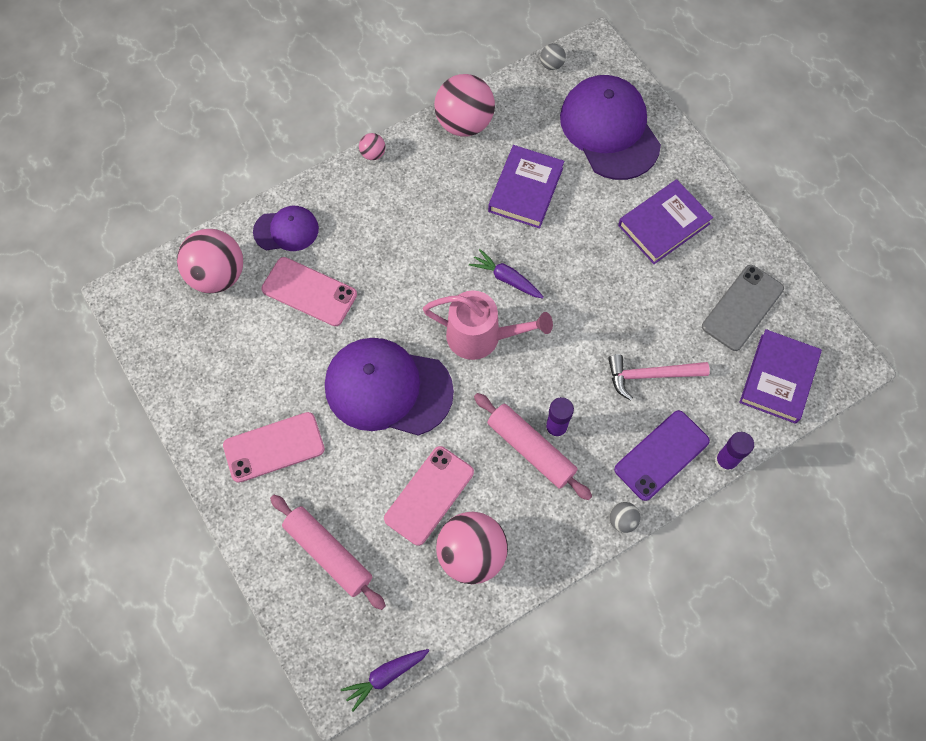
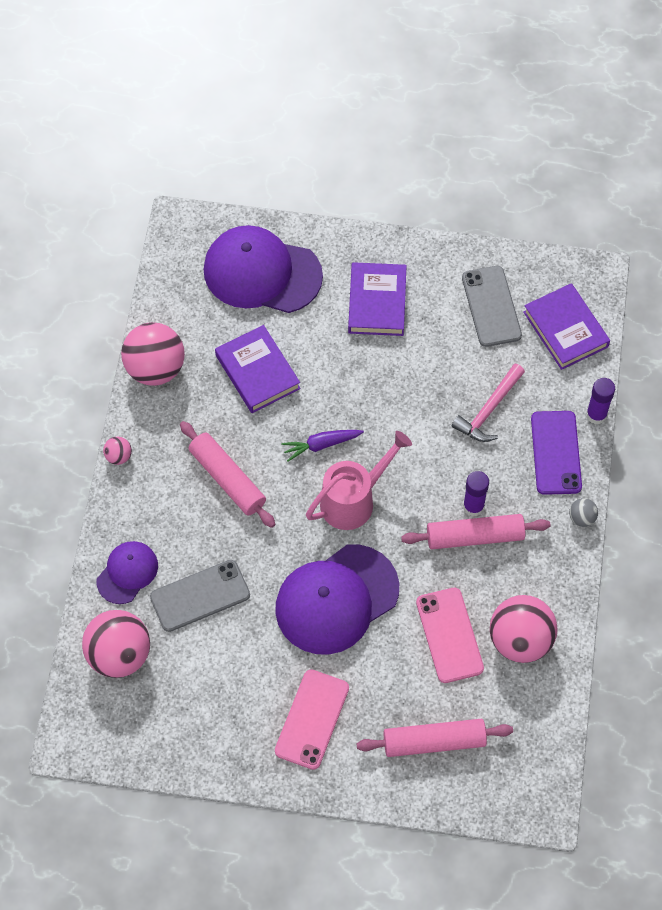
camera: 50 degrees left, 5 degrees down
pink phone [261,257,357,326] -> grey phone [150,560,250,632]
purple carrot [341,649,429,711] -> none
grey ball [540,43,566,70] -> none
none -> pink rolling pin [180,421,276,528]

